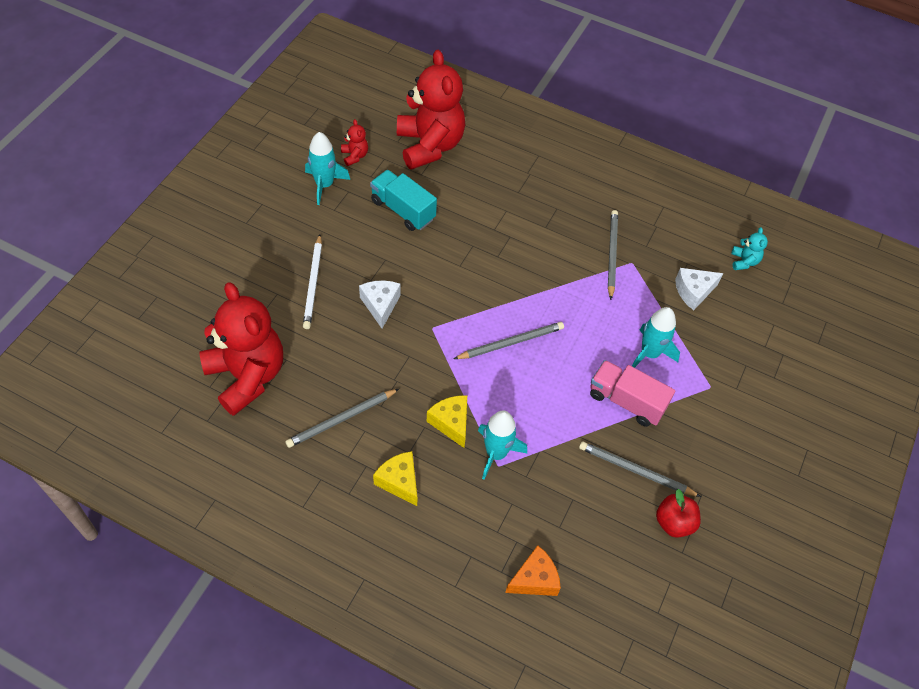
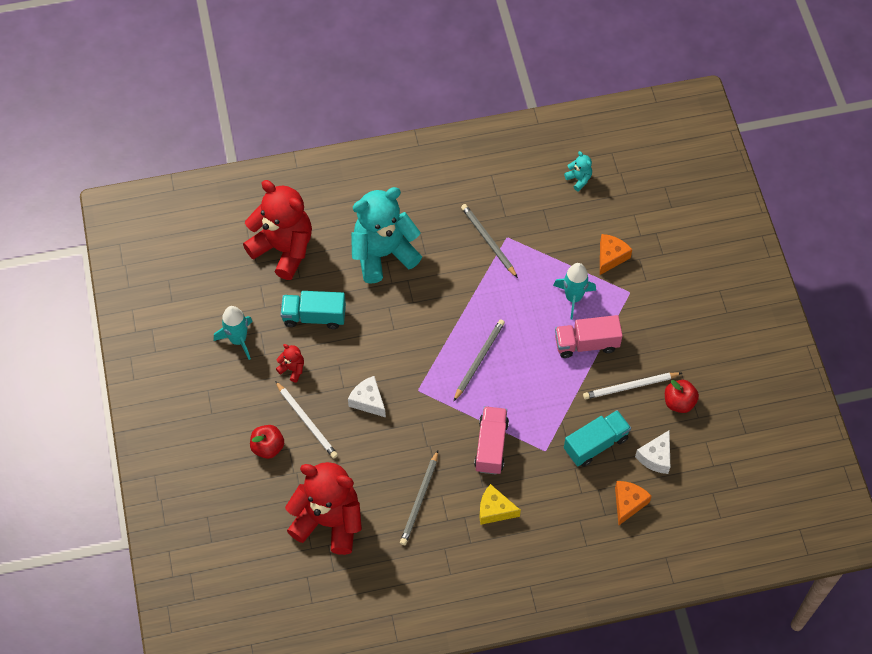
camera: 35 degrees left, 5 degrees up
red teddy bear [341,119,368,166] -> red teddy bear moved to [276,344,304,382]
yellow cheese [427,395,467,448] -> pink truck [474,406,509,475]
turquoise rocket [478,410,527,480] -> none
grey pencil [579,441,701,497] -> white pencil [583,372,682,399]
white cheese [675,268,723,310] -> white cheese moved to [635,430,670,474]
none -> red apple [250,425,284,459]
none -> turquoise teddy bear [351,187,422,284]
none -> turquoise truck [564,410,631,467]
none -> orange cheese [600,234,632,275]

